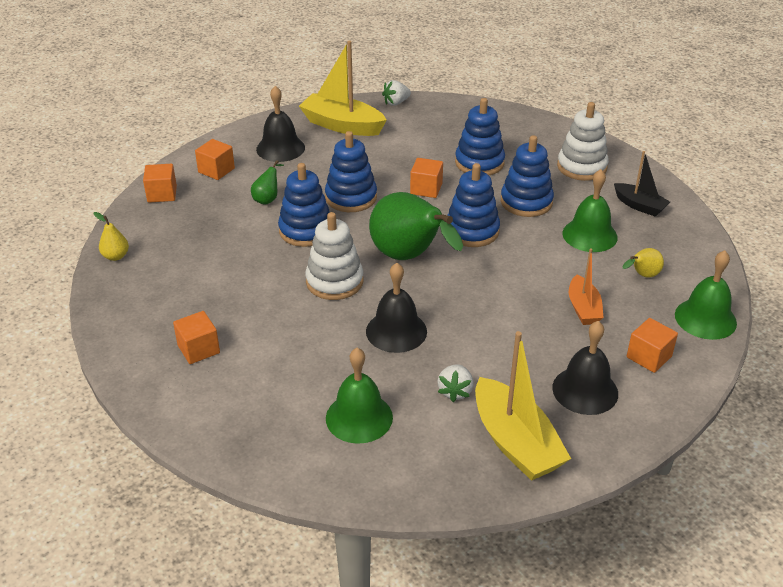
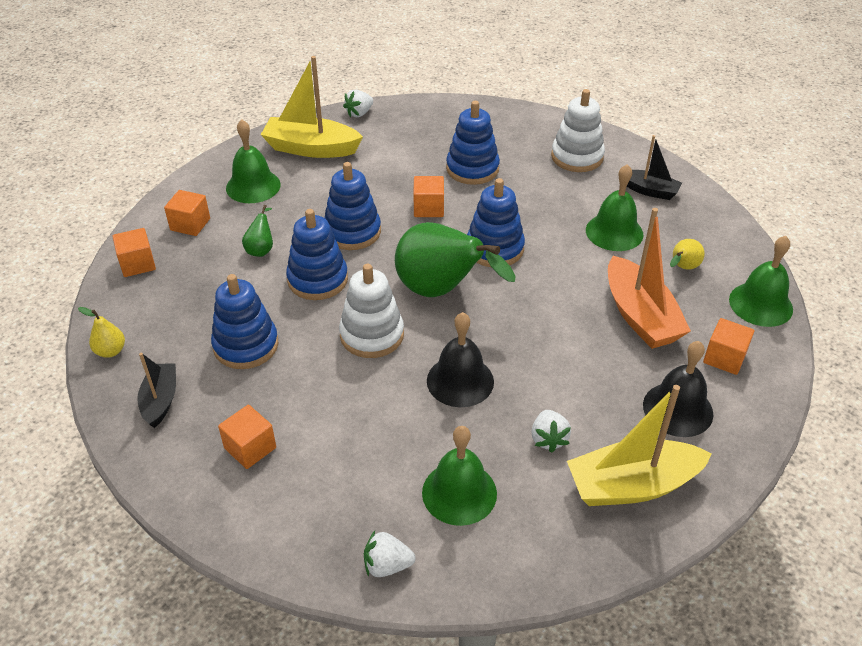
camera: 15 degrees left, 5 degrees up
black bell [256,86,305,162] -> green bell [226,119,281,203]
yellow boat [475,331,571,481] -> yellow boat turned 120 degrees clockwise [567,385,712,506]
blue stacking toy [501,135,554,217] -> blue stacking toy moved to [211,274,278,369]
orange boat [569,249,604,325] -> orange boat [608,208,691,349], size x1.71
none -> black boat [137,353,176,428]
none -> white strawberry [364,531,416,577]

